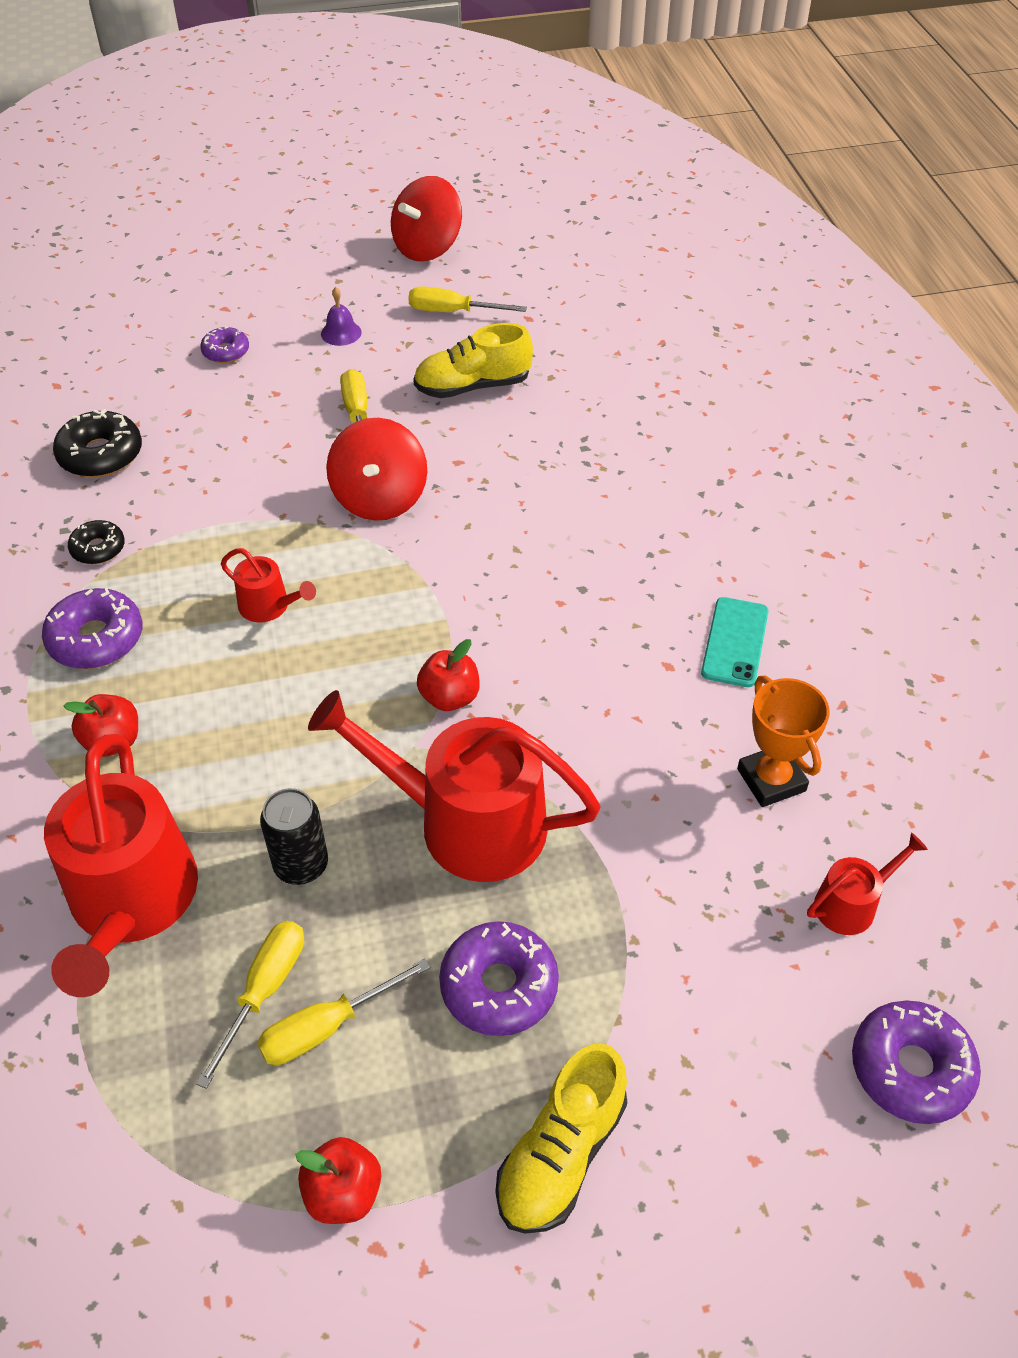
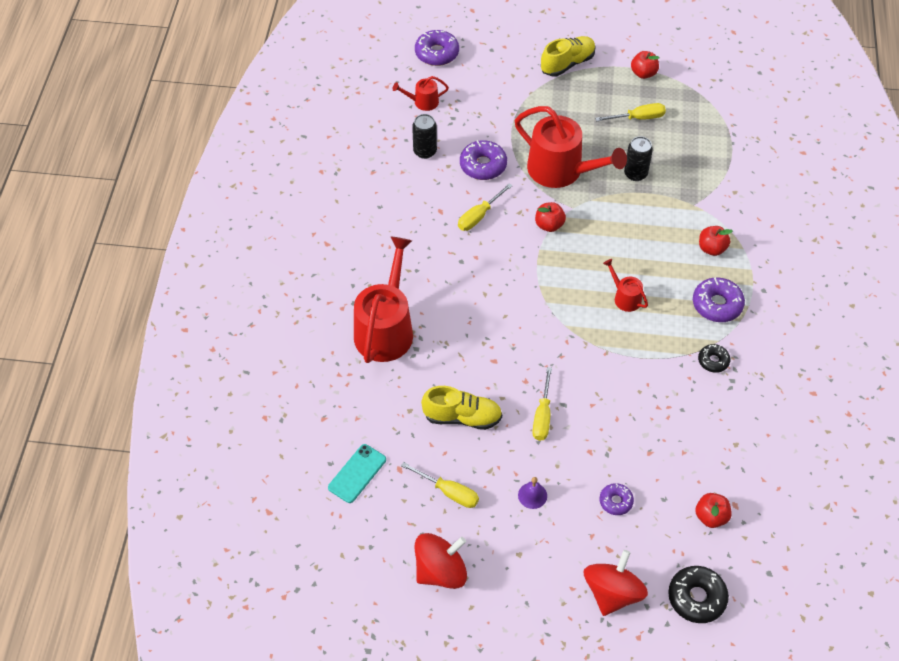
camera: 160 degrees left, 5 degrees up
red watering can [44,734,198,997] -> red watering can moved to [354,236,413,363]
black donut [53,409,142,477] -> black donut moved to [668,566,729,623]
yellow screwdriver [196,921,304,1089] -> yellow screwdriver moved to [458,183,513,231]
red spinning top [326,418,427,521] -> red spinning top moved to [584,550,648,616]
purple donut [439,921,559,1036] -> purple donut moved to [460,140,507,180]
turquoise phone [701,597,769,687] -> turquoise phone moved to [328,444,386,503]
orange trophy [737,676,830,807] -> black can [412,114,437,159]
none -> red apple [695,493,731,528]

